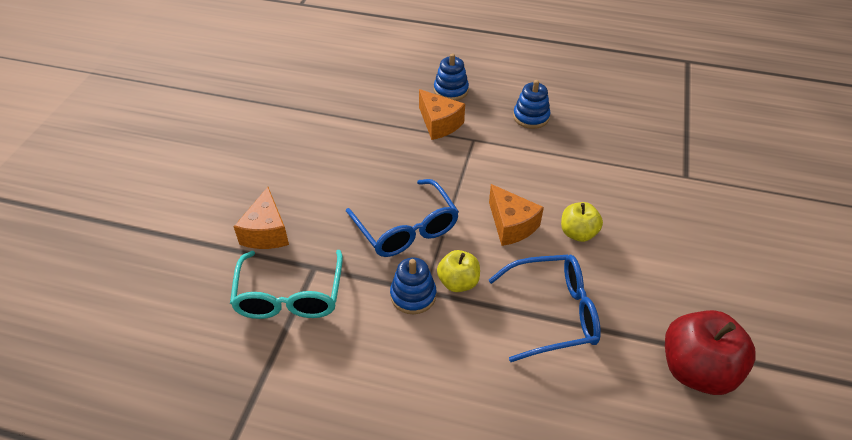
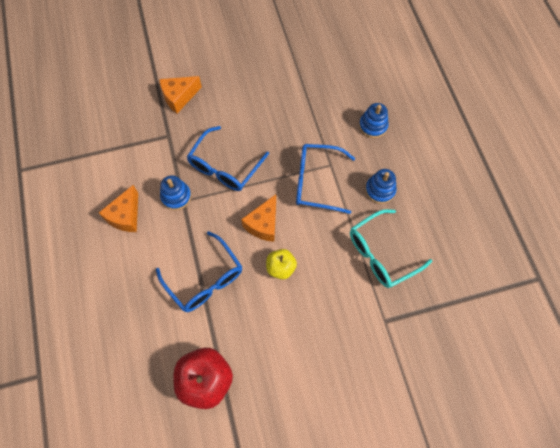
camera: 60 degrees right, 20 degrees up
turquoise glasses [230,250,343,319] -> turquoise glasses moved to [350,209,432,288]
orange cheese [419,89,465,140] -> orange cheese moved to [99,185,138,232]
yellow apple [437,250,480,292] -> none
none -> blue glasses [296,144,355,214]

